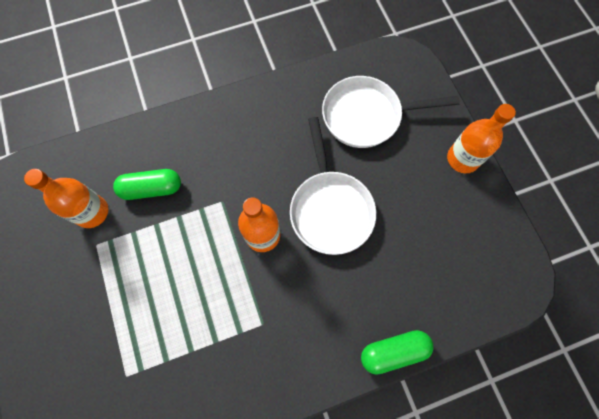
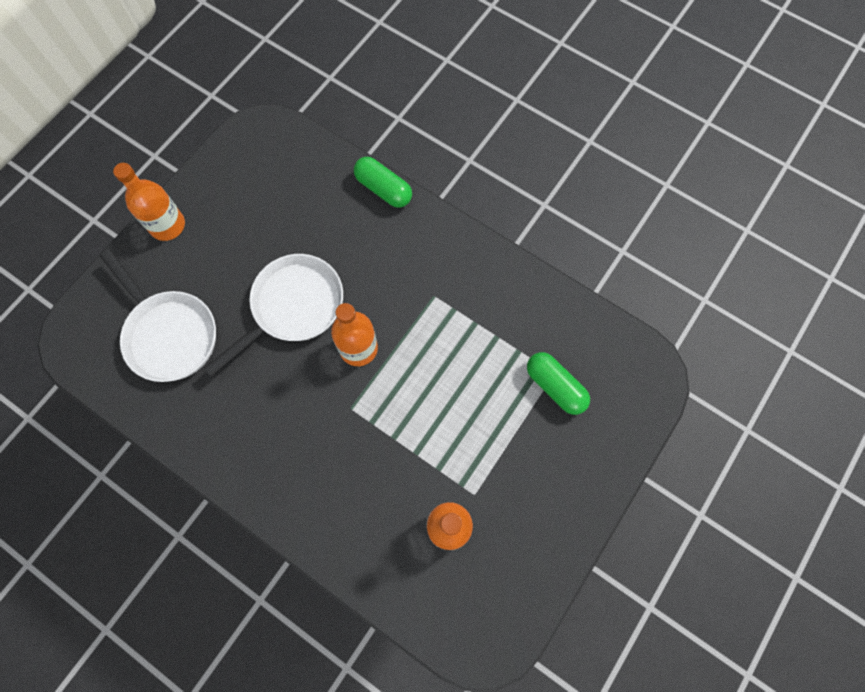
camera: 125 degrees left, 0 degrees up
green capsule [113,169,181,200] -> green capsule moved to [527,352,590,415]

